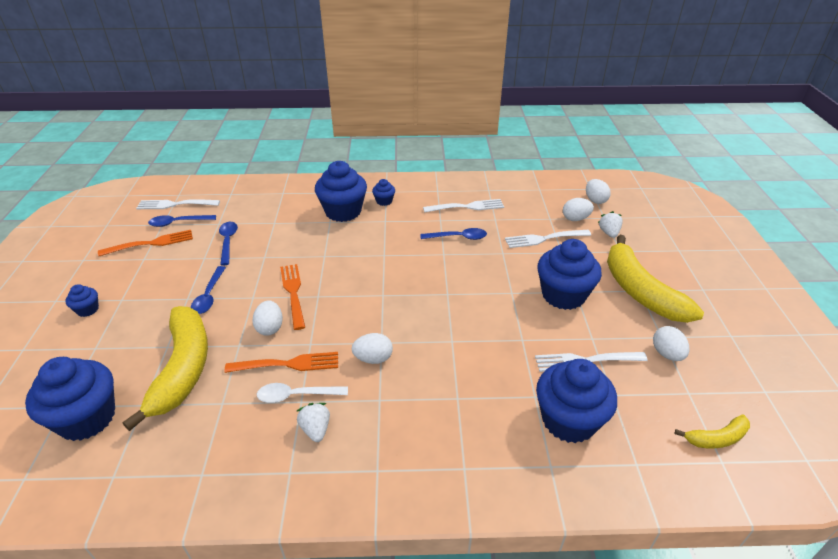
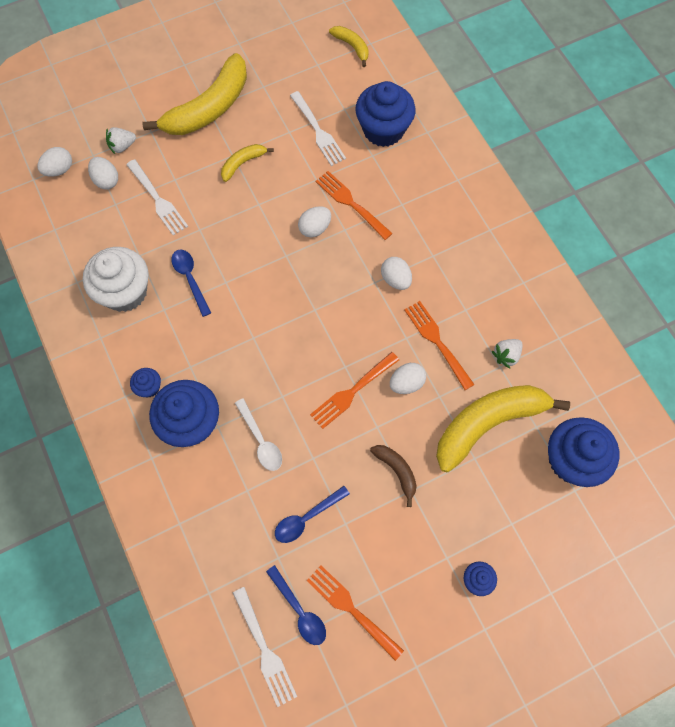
camera: 115 degrees left, 30 degrees up
blue spoon [191,266,226,314] -> brown banana [370,445,417,507]
white spoon [257,383,348,403] -> white spoon moved to [235,398,282,471]
white strawberry [297,403,330,442] -> white strawberry moved to [492,339,522,369]
white fork [423,199,504,213] -> white cupcake [83,247,149,312]
blue cupcake [537,239,602,310] -> yellow banana [221,144,274,182]
white egg [653,326,689,361] -> white egg moved to [298,206,331,237]
none -> orange fork [315,171,393,240]

